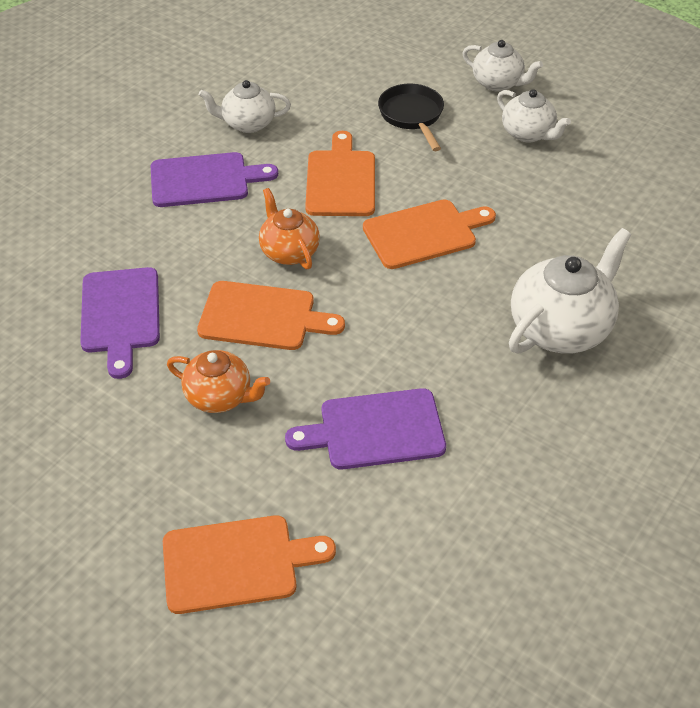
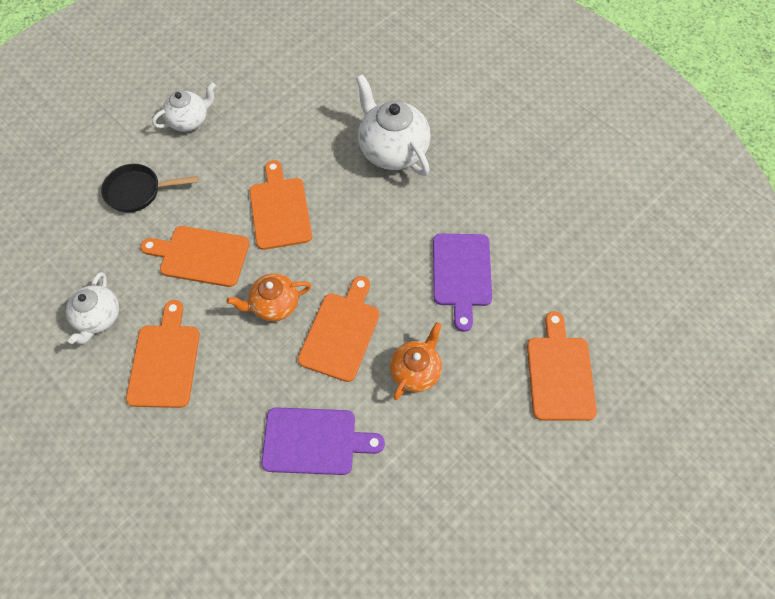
camera: 80 degrees left, 15 degrees up
purple cutting board [151,152,278,207] -> orange cutting board [126,300,200,408]
white teapot [463,40,543,91] -> none

